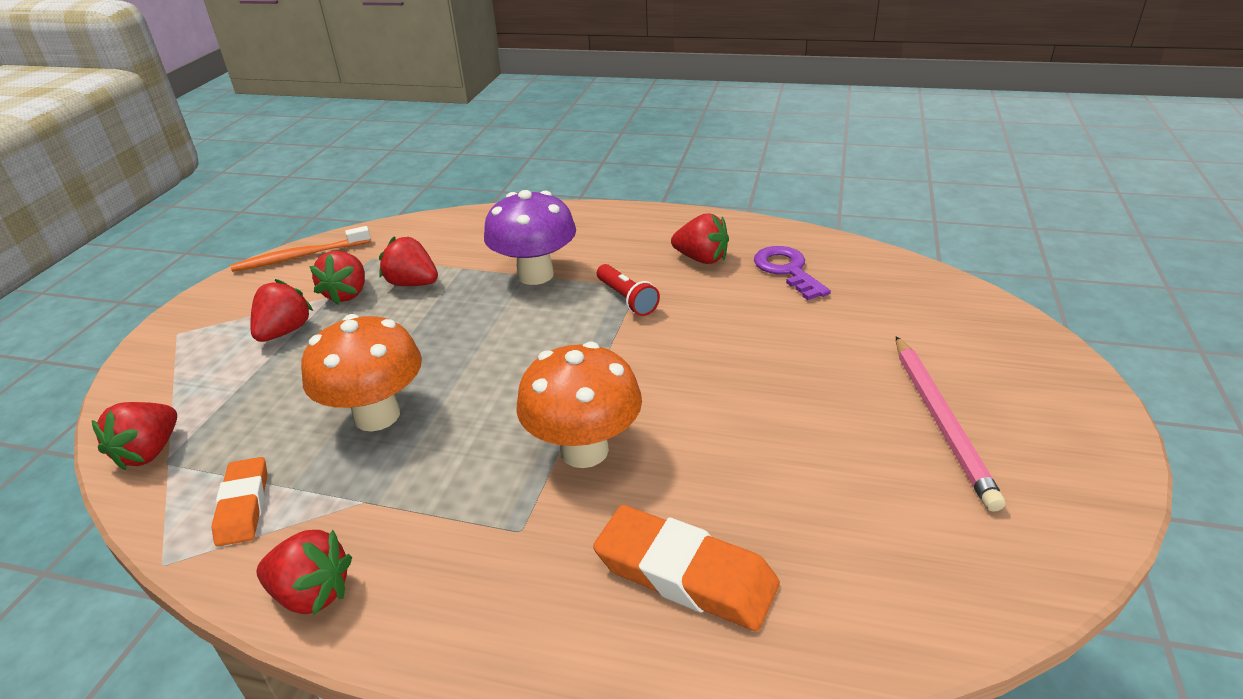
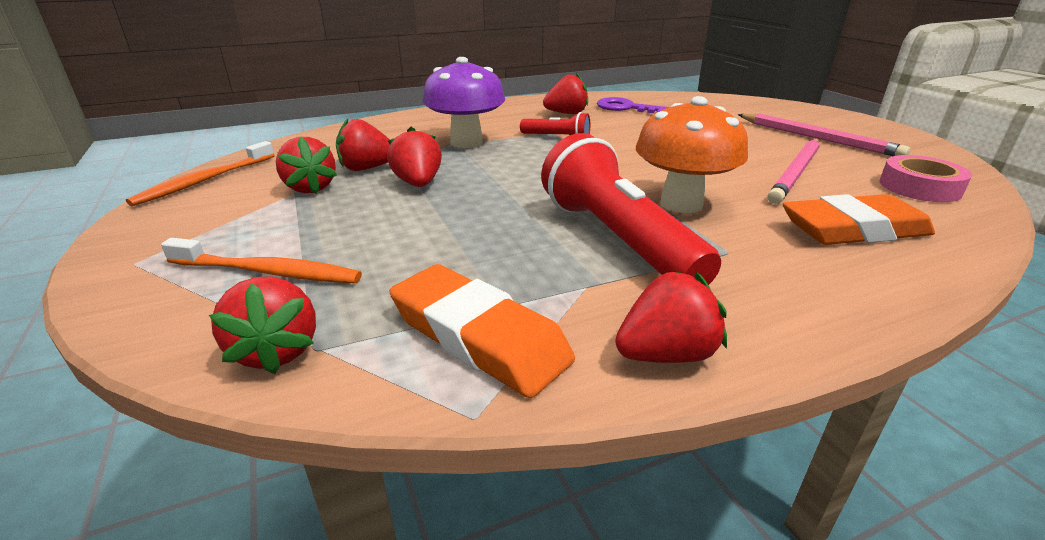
camera: 40 degrees left, 5 degrees down
orange eraser [211,457,268,546] -> orange eraser [390,264,575,398], size x1.58
red strawberry [250,279,313,342] -> red strawberry moved to [387,127,442,187]
orange mushroom [301,314,422,431] -> none
none -> orange toothbrush [161,238,362,283]
none -> red flashlight [541,133,721,285]
none -> pink pencil [768,139,820,204]
none -> pink tape [880,155,972,202]

